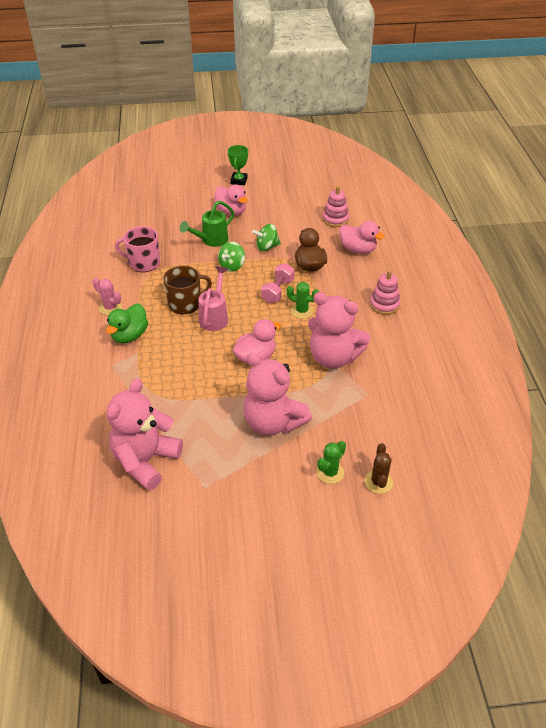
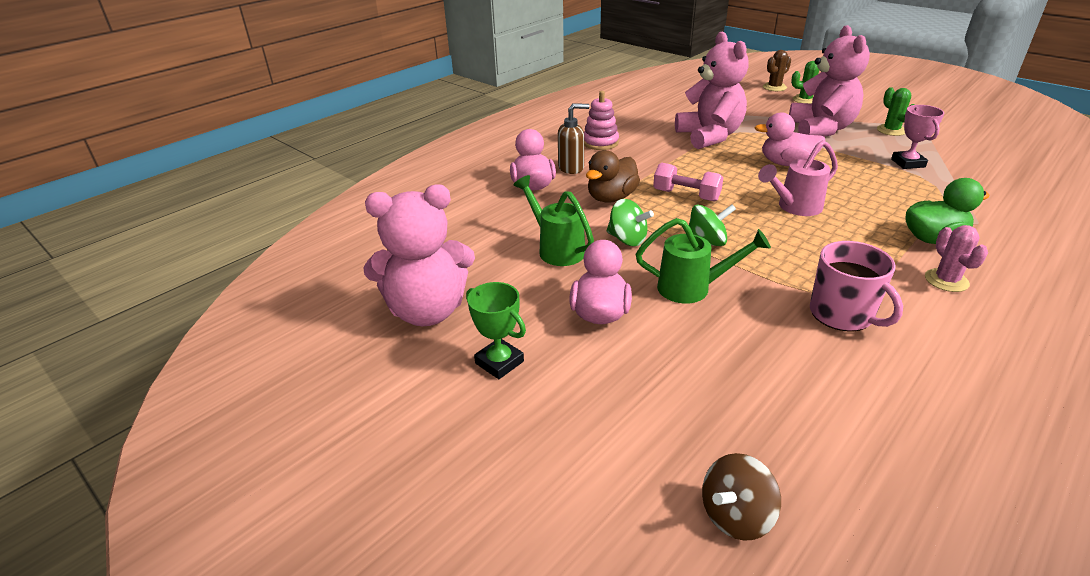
camera: 130 degrees left, 10 degrees down
pink teddy bear [107,378,183,491] -> pink teddy bear moved to [363,184,475,326]
brown mug [163,266,212,314] -> none
green trophy [228,145,248,185] -> green trophy turned 75 degrees clockwise [466,282,526,379]
pink dumbbell [261,263,294,303] -> pink dumbbell turned 45 degrees clockwise [653,163,724,202]
green cactus [287,282,319,319] -> green cactus moved to [877,87,915,136]
pink stacking toy [323,186,349,227] -> none
none -> green watering can [513,175,594,266]
none -> brown soap dispenser [558,103,589,174]
none -> brown spinning top [702,453,781,541]
none -> pink trophy [891,105,944,169]

